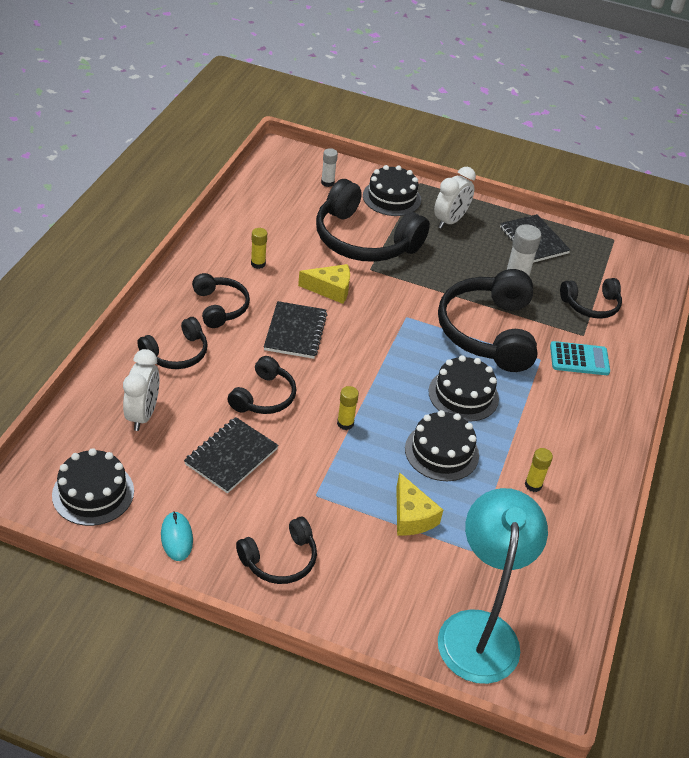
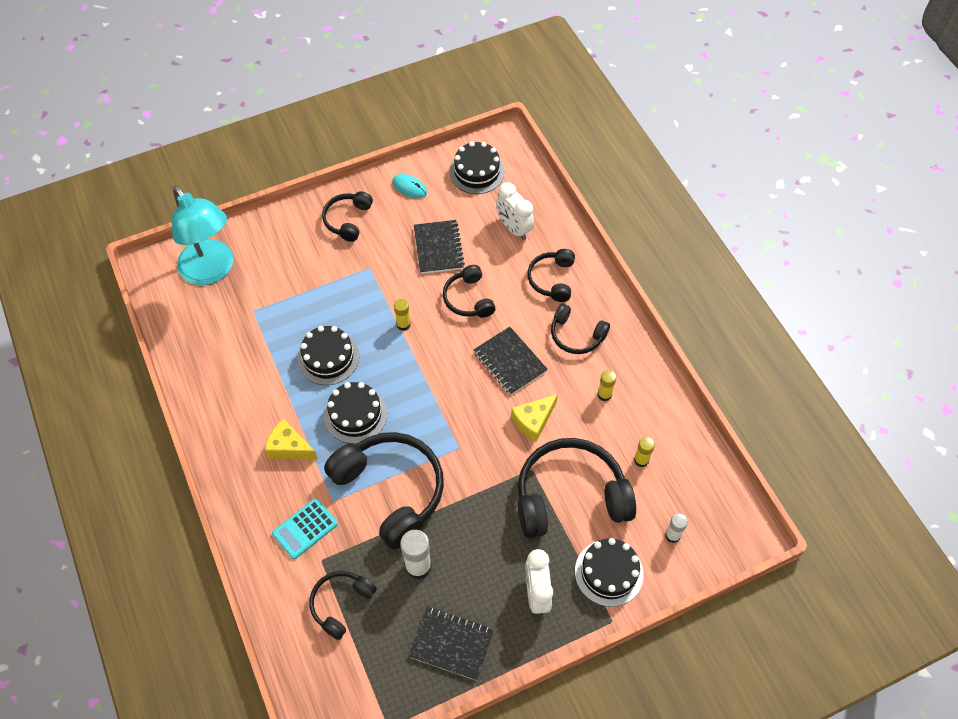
camera: 140 degrees right, 15 degrees up
yellow cheese [396,472,443,535] -> yellow cheese moved to [265,419,318,459]
yellow glue stick [525,448,553,492] -> yellow glue stick moved to [634,437,655,467]

